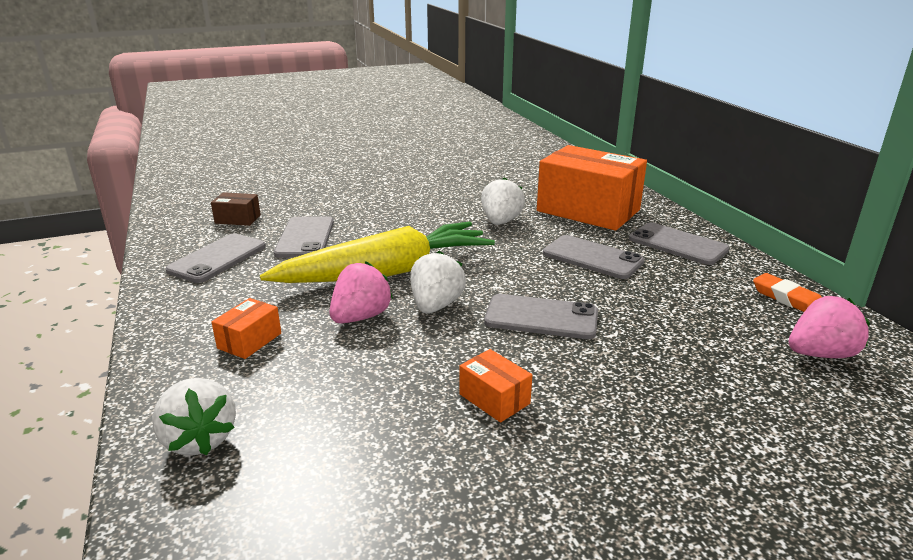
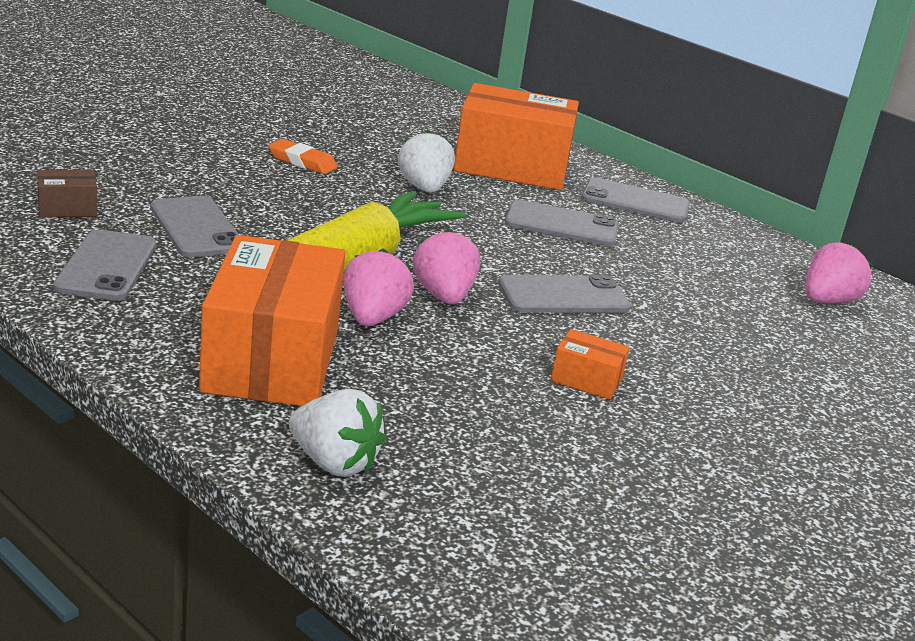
camera: 30 degrees left, 0 degrees up
orange box [211,298,281,359] -> orange box [199,235,345,406], size x2.38
white strawberry [410,251,466,314] -> pink strawberry [413,229,480,304]
orange eraser [753,273,822,312] -> orange eraser moved to [268,139,338,174]

